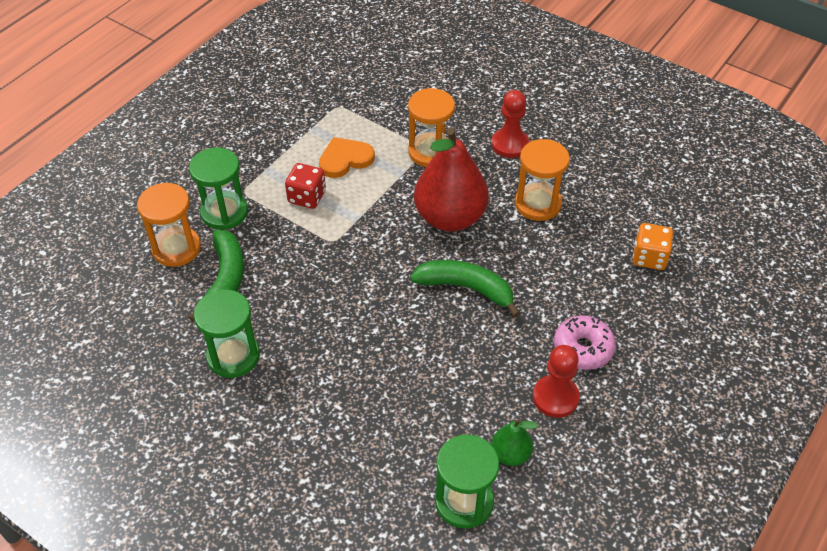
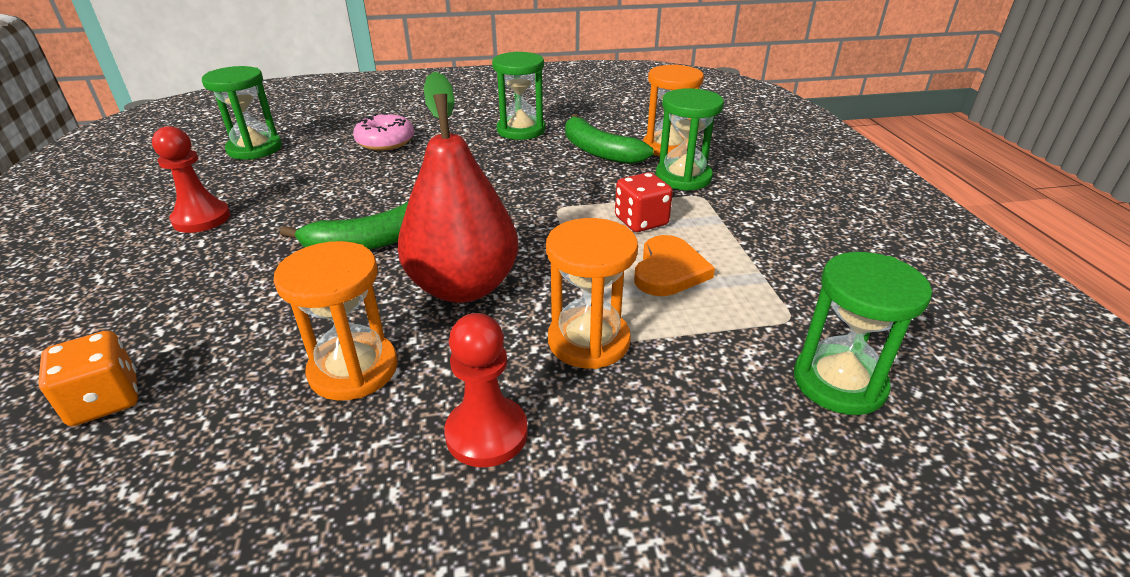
camera: 135 degrees right, 15 degrees down
green pear [491,418,538,466] -> none
pink donut [554,315,616,370] -> pink donut moved to [353,113,414,151]
none -> green hourglass [794,252,932,415]

